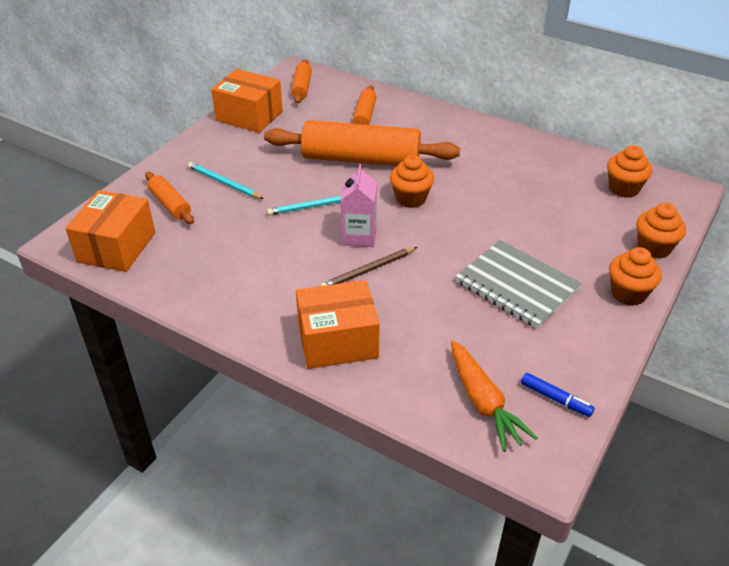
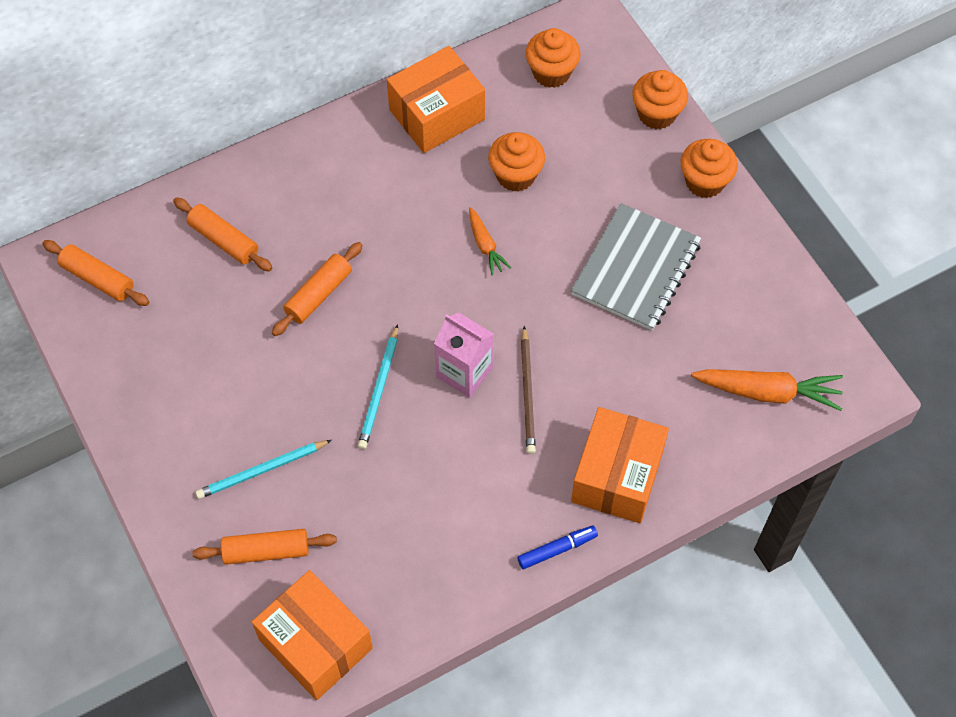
camera: 60 degrees left, 20 degrees up
orange box [211,69,283,133] -> orange box moved to [387,46,485,153]
orange rolling pin [264,120,460,166] -> orange rolling pin [272,242,363,336], size x0.48
orange cupcake [390,155,434,208] -> orange cupcake moved to [488,132,545,192]
grey notebook [455,240,582,328] -> grey notebook turned 45 degrees counterclockwise [571,203,702,331]
blue marker [521,373,595,417] -> blue marker moved to [517,526,598,569]
none -> orange carrot [469,207,511,275]

